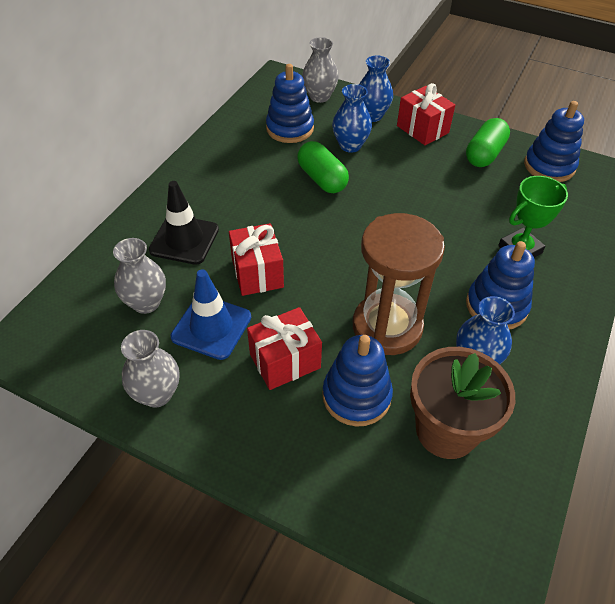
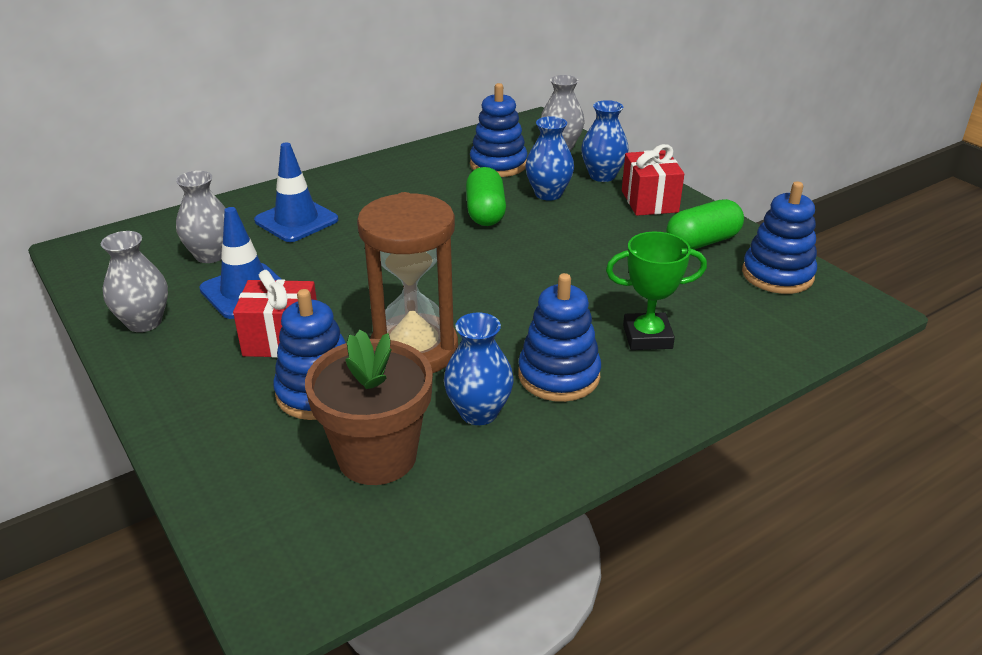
camera: 30 degrees right, 15 degrees down
black traffic cone [149,181,219,265] -> blue traffic cone [254,143,338,242]
red gift [229,223,284,296] -> none

